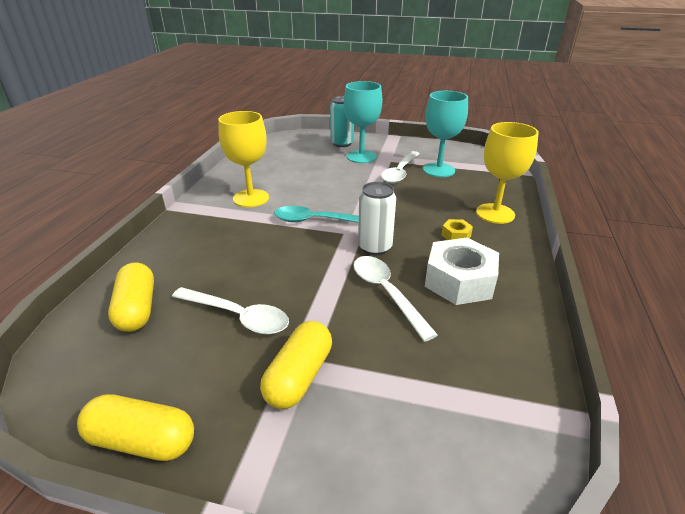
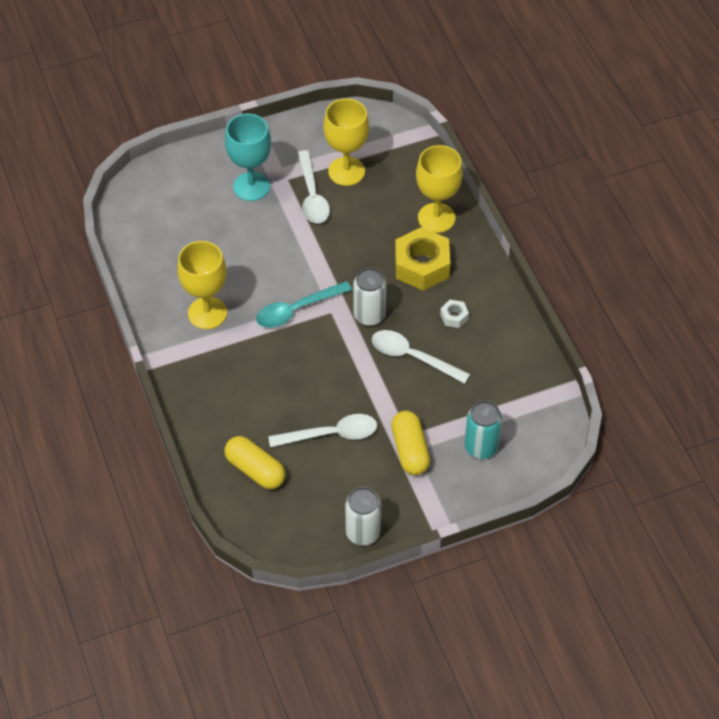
camera: 35 degrees left, 20 degrees up
yellow capsule [77,394,194,461] -> white can [345,487,381,546]
turquoise can [330,96,354,147] -> turquoise can moved to [464,401,502,459]
turquoise goblet [423,91,468,177] -> yellow goblet [323,98,369,186]
white nut [425,238,499,305] -> white nut [440,300,469,328], size x0.45
yellow nut [441,219,473,240] -> yellow nut [395,227,450,291], size x2.20

